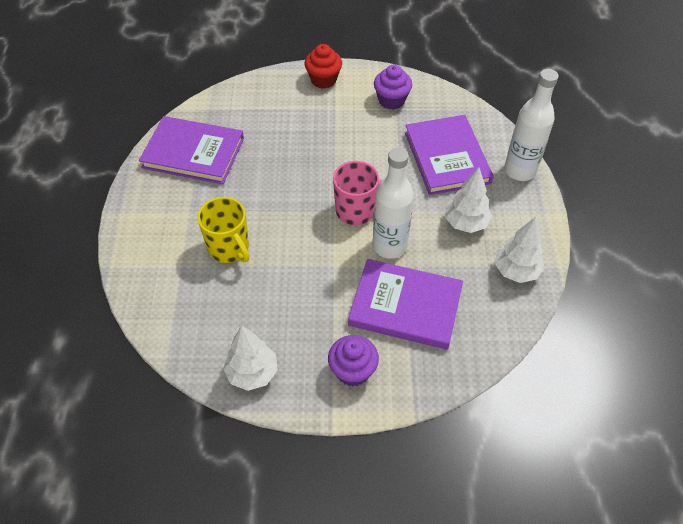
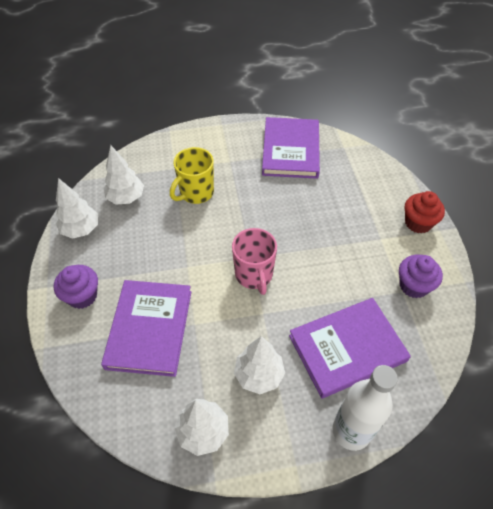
camera: 80 degrees right, 0 degrees up
white bottle [373,148,414,259] -> none
none -> white tree [104,145,144,205]

